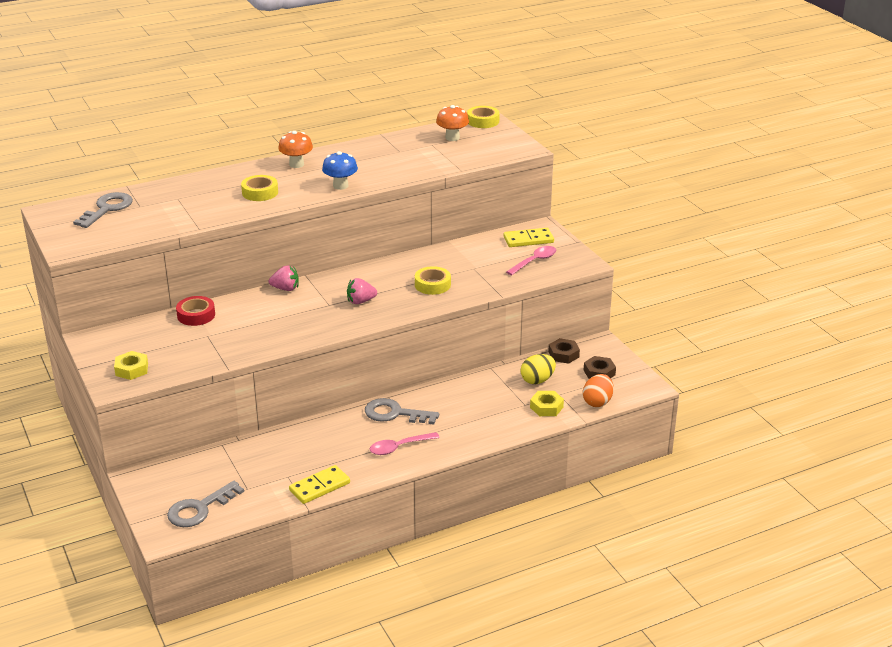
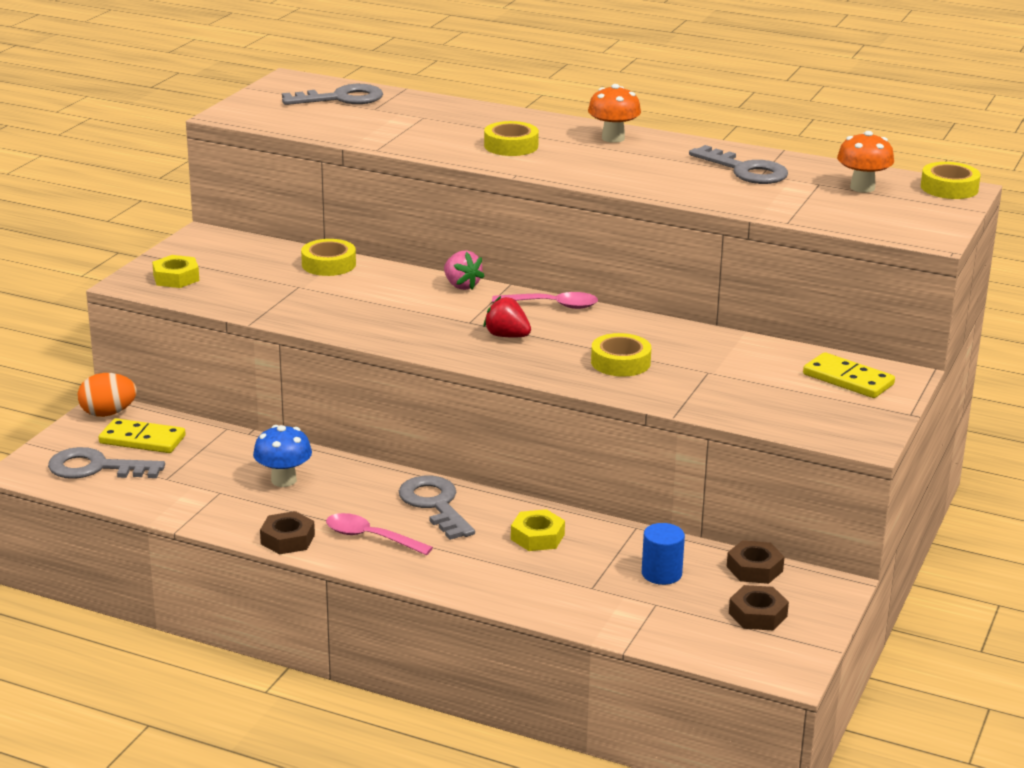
camera: 50 degrees right, 5 degrees down
red tape [176,296,215,326] -> yellow tape [301,239,356,276]
yellow domino [289,465,350,504] -> yellow domino moved to [99,418,185,453]
blue mushroom [322,151,358,190] -> blue mushroom moved to [253,425,312,487]
pink strawberry [347,278,377,304] -> red strawberry [484,296,531,338]
pink spoon [506,246,556,275] -> pink spoon moved to [492,292,598,309]
yellow egg [520,354,556,384] -> blue cylinder [642,523,685,585]
yellow nut [530,391,564,416] -> yellow nut moved to [511,509,565,551]
orange egg [583,374,614,407] -> orange egg moved to [78,373,137,417]
none -> brown nut [260,511,315,554]
none -> grey key [689,145,788,184]

